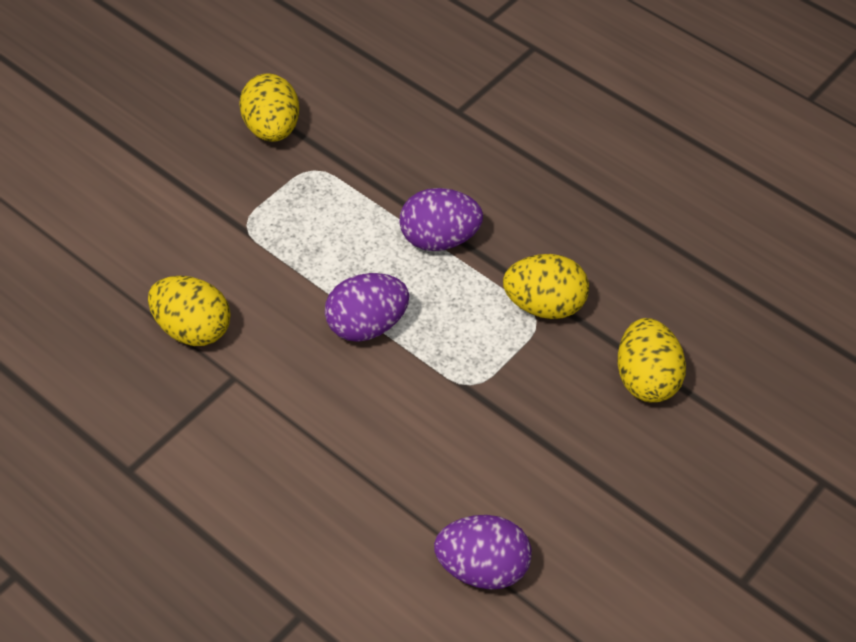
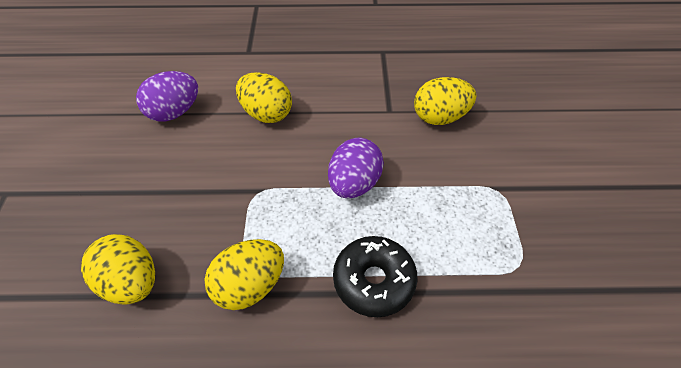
camera: 140 degrees right, 0 degrees up
yellow egg [239,73,299,142] -> yellow egg moved to [236,72,292,123]
purple egg [400,188,483,251] -> black donut [333,236,417,317]

